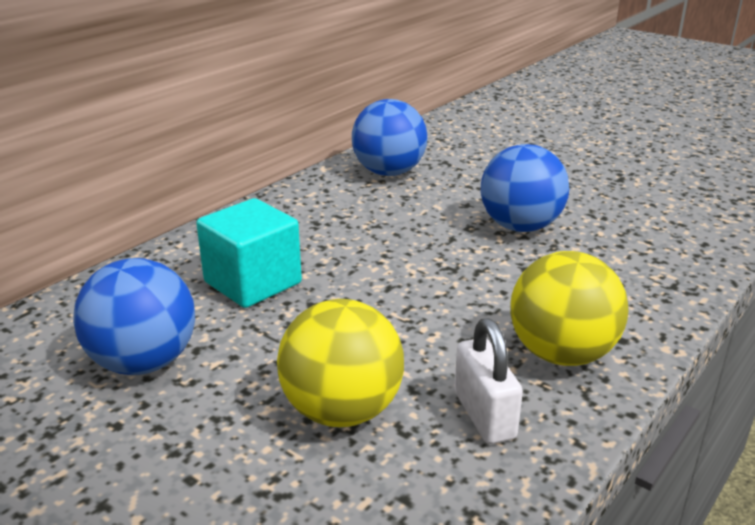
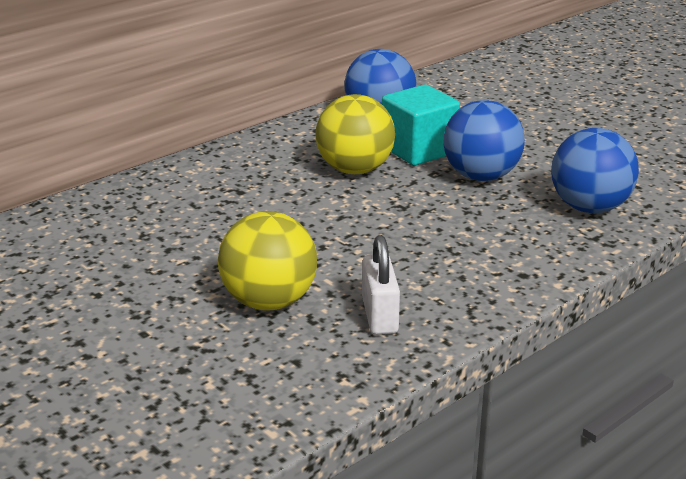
camera: 10 degrees right, 0 degrees up
blue ball [73,258,195,375] -> blue ball moved to [551,128,639,213]
turquoise cube [196,198,302,308] -> turquoise cube moved to [382,85,460,166]
yellow ball [510,251,628,366] -> yellow ball moved to [315,94,395,174]

